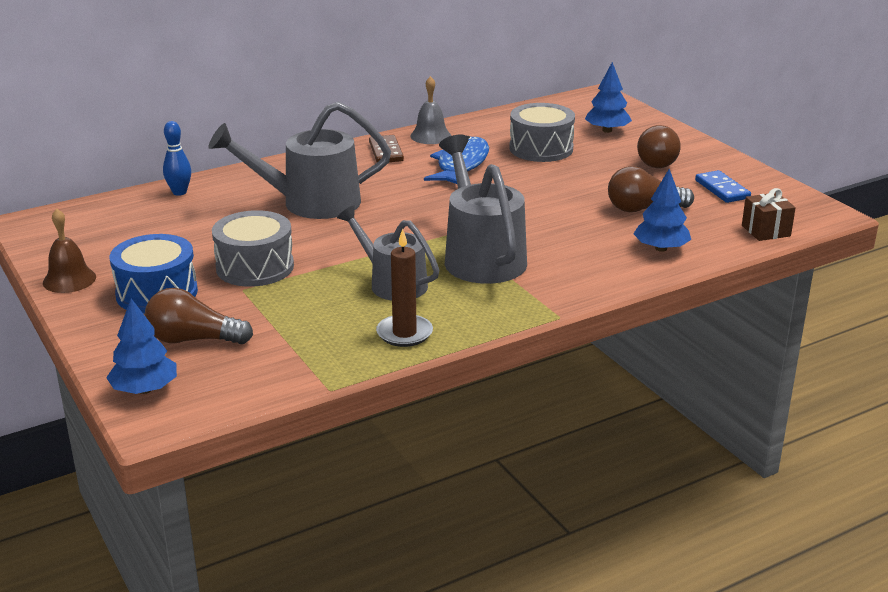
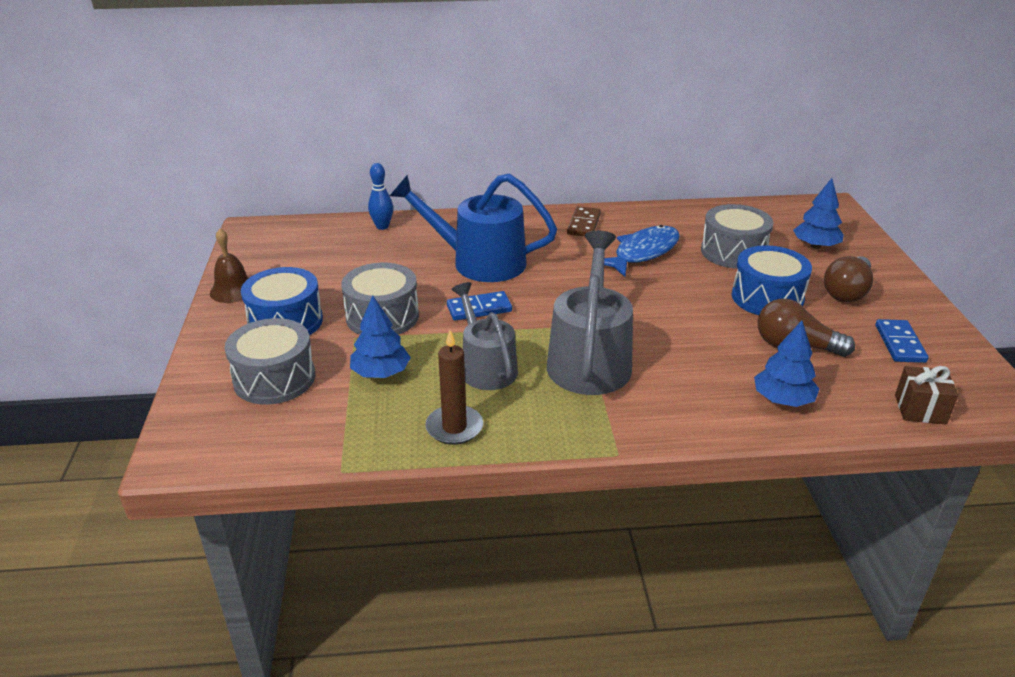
camera: 25 degrees right, 5 degrees up
blue tree [106,298,177,394] -> blue tree moved to [350,295,411,378]
brown light bulb [145,288,253,344] -> grey drum [224,318,315,405]
grey watering can [208,102,391,219] -> blue watering can [390,174,557,282]
grey bell [410,76,451,144] -> none
none -> blue domino [447,291,512,321]
none -> blue drum [732,245,812,315]

